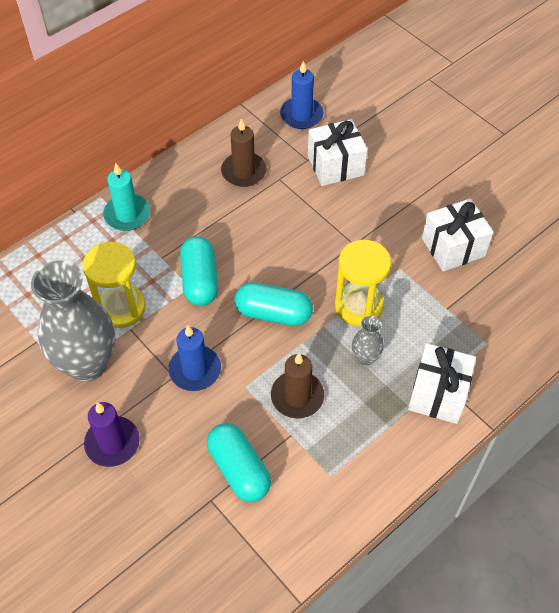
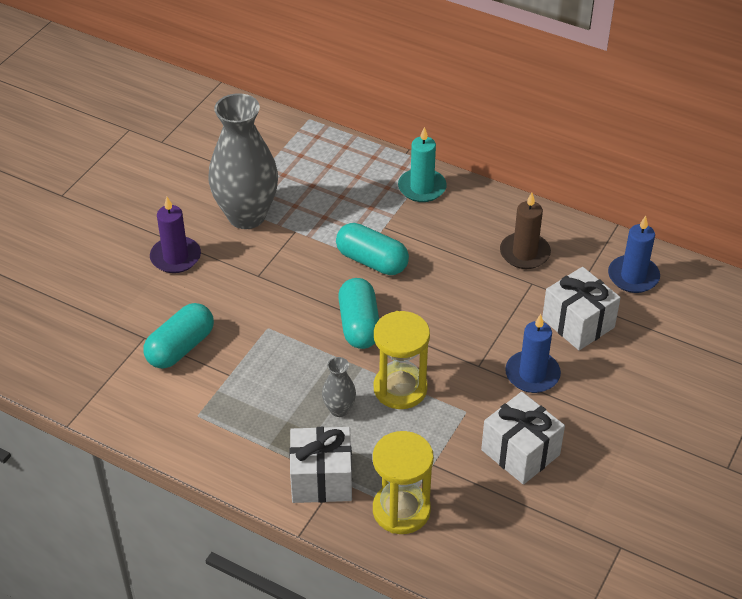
camera: 70 degrees right, 10 degrees down
yellow hourglass [83,242,146,328] -> yellow hourglass moved to [373,431,434,534]
blue candle [168,325,221,391] -> blue candle moved to [505,314,561,393]
turquoise capsule [180,236,218,306] -> turquoise capsule turned 60 degrees clockwise [336,223,409,275]
brown candle [271,353,324,419] -> none

